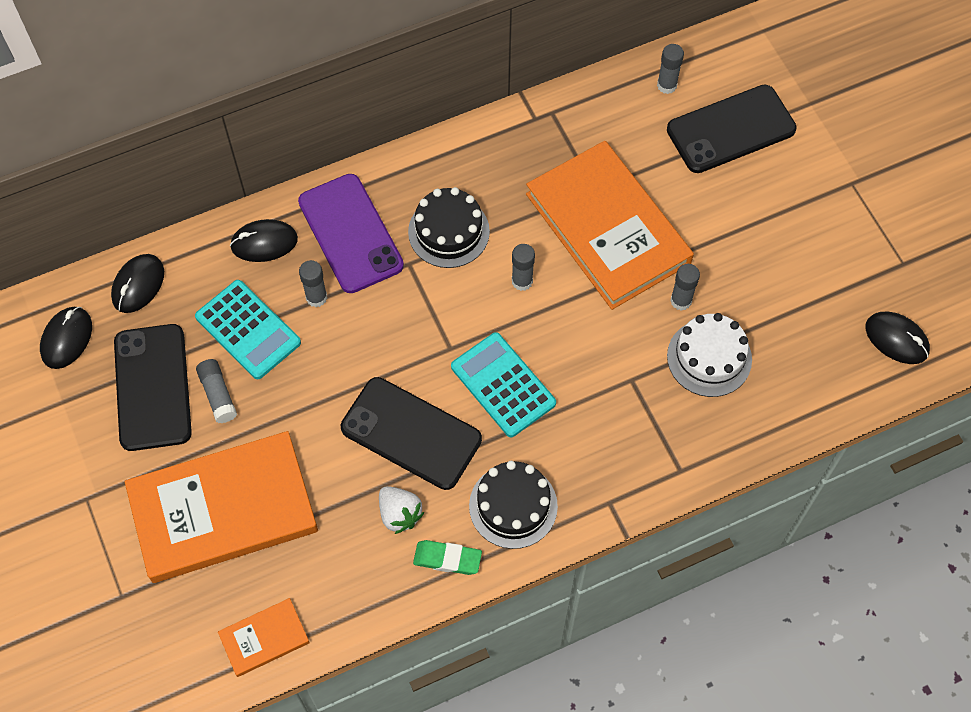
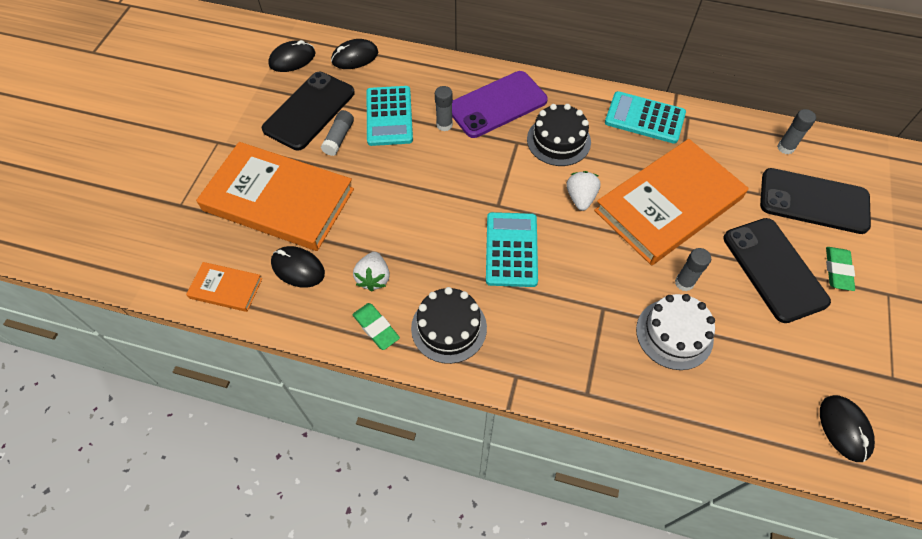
camera: 40 degrees right, 5 degrees down
black mouse [230,219,298,262] -> black mouse moved to [271,246,325,288]
purple phone [298,174,404,293] -> purple phone turned 45 degrees clockwise [452,71,548,138]
black phone [341,377,482,490] -> black phone moved to [723,218,831,323]
grey glue stick [512,244,535,291] -> white strawberry [567,171,600,211]
orange book [526,141,694,310] -> orange book turned 45 degrees clockwise [594,139,748,265]
none -> turquoise calculator [605,91,686,144]
none -> green eraser [826,247,855,291]

